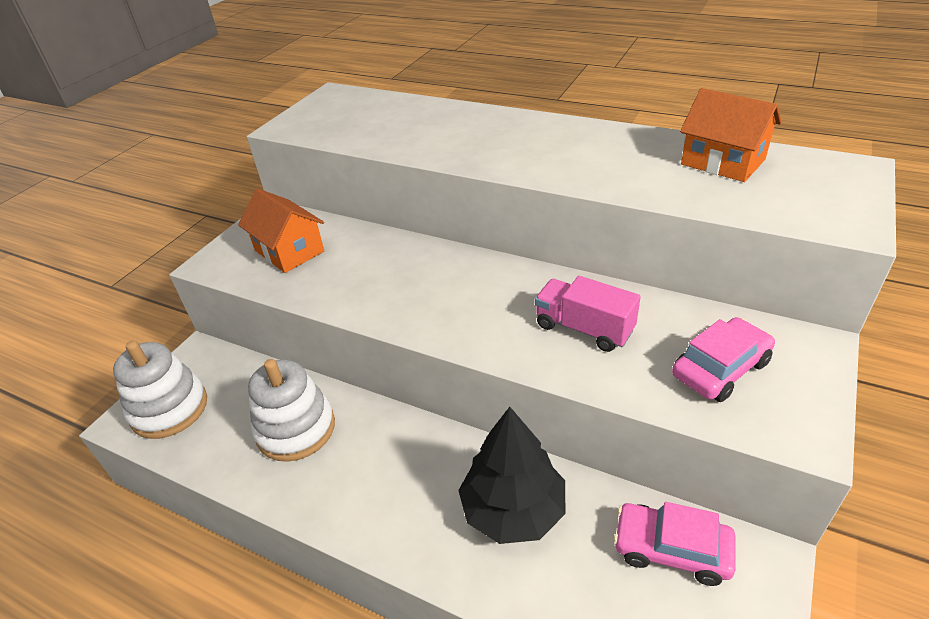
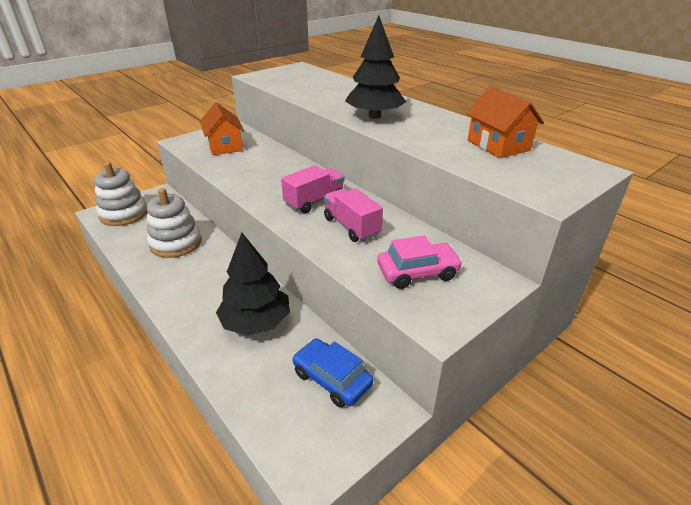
camera: 20 degrees right, 5 degrees down
pink car [614,502,736,586] -> blue car [293,338,373,408]
none -> pink truck [281,165,344,213]
none -> black tree [345,15,406,119]

